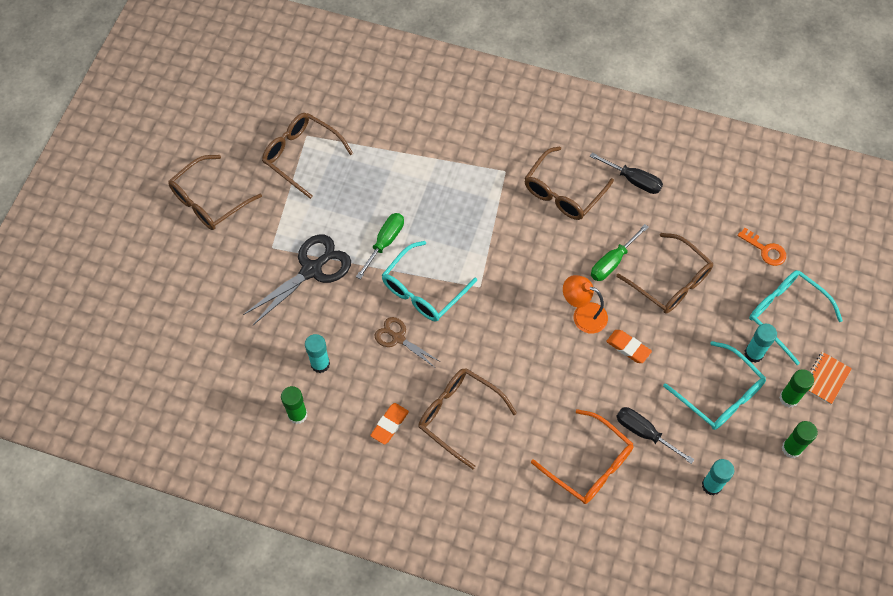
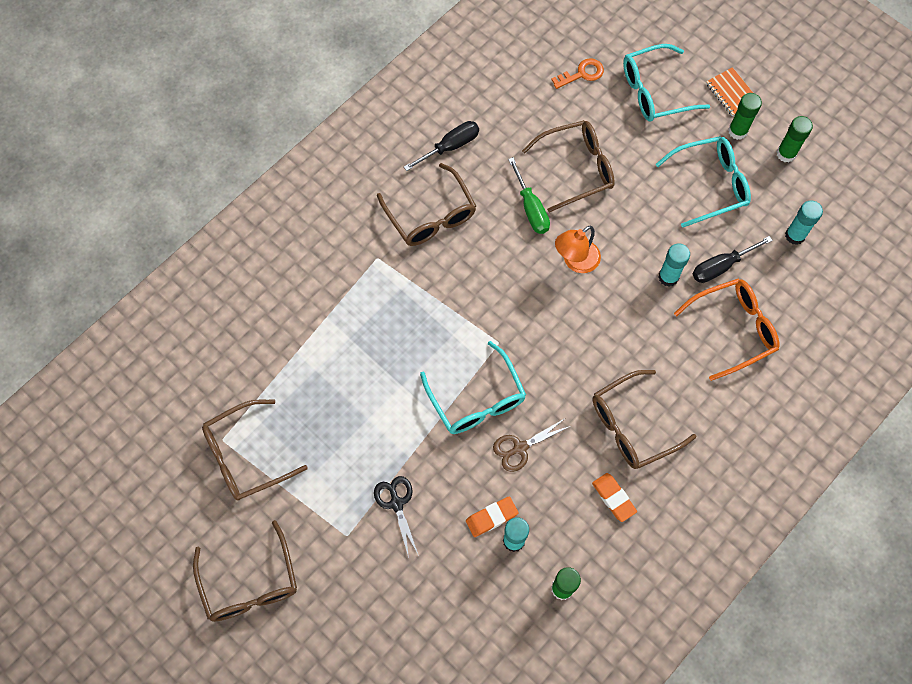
camera: 65 degrees left, 5 degrees up
black scissors [243,234,351,325] -> black scissors [374,476,419,558], size x0.58
green screwdriver [356,213,404,279] -> none
orange eraser [606,330,652,363] -> orange eraser moved to [466,497,518,537]
turquoise glue stick [744,324,777,363] -> turquoise glue stick moved to [658,243,690,286]

